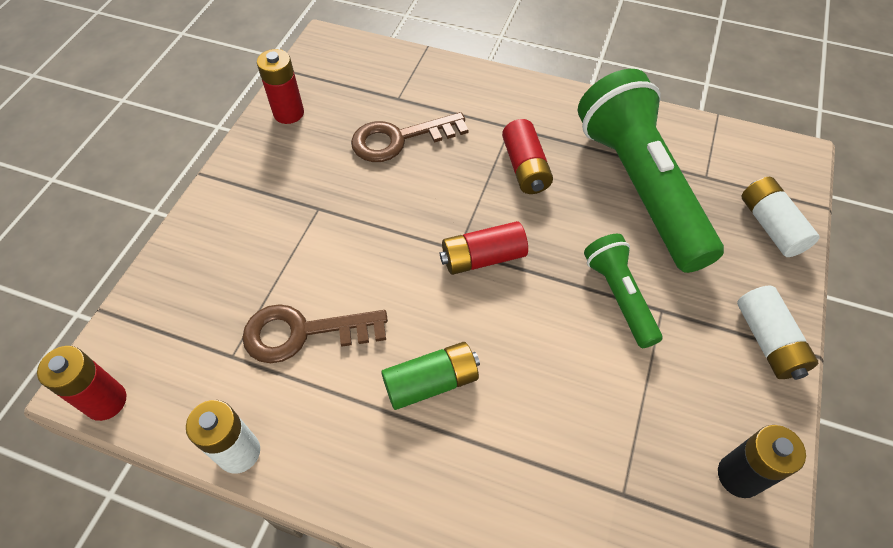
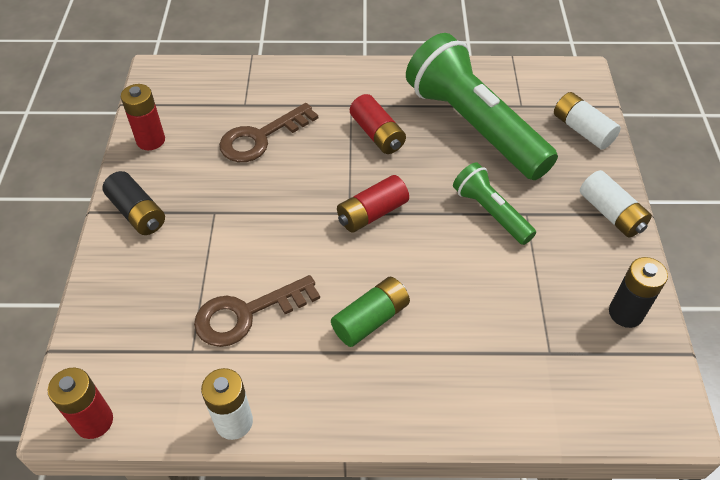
camera: 20 degrees left, 5 degrees down
none -> black battery [102,171,165,235]

